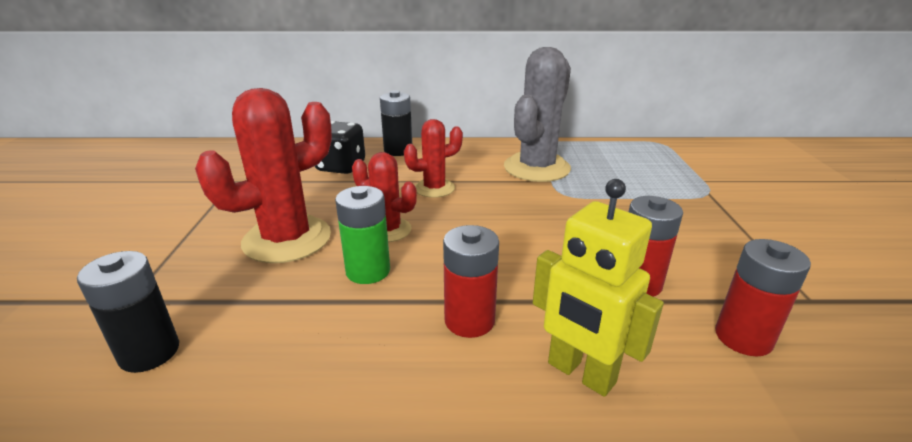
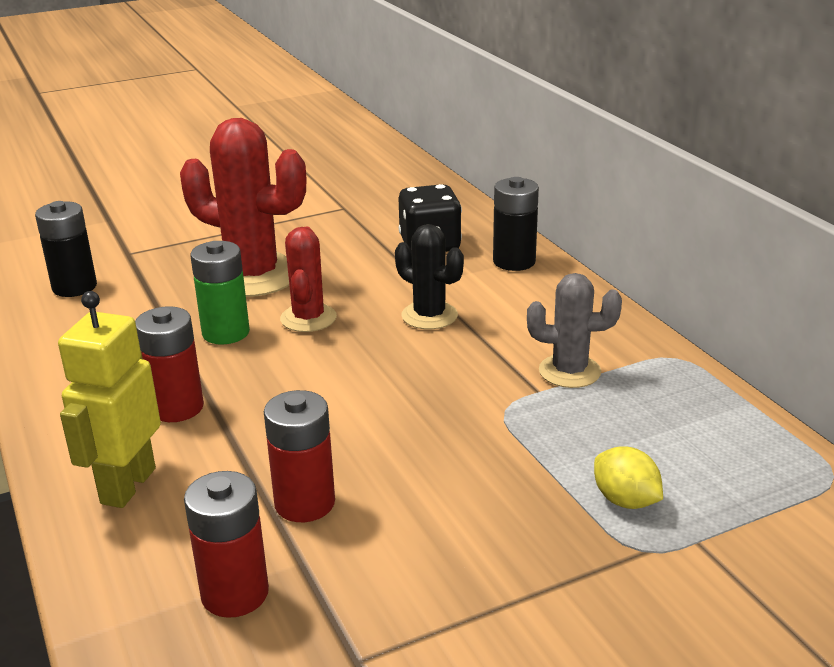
camera: 65 degrees right, 0 degrees up
red cactus [404,119,463,198] -> black cactus [395,224,464,329]
grey cactus [504,47,571,182] -> grey cactus [527,273,622,388], size x0.56
none -> yellow lemon [594,446,663,509]

